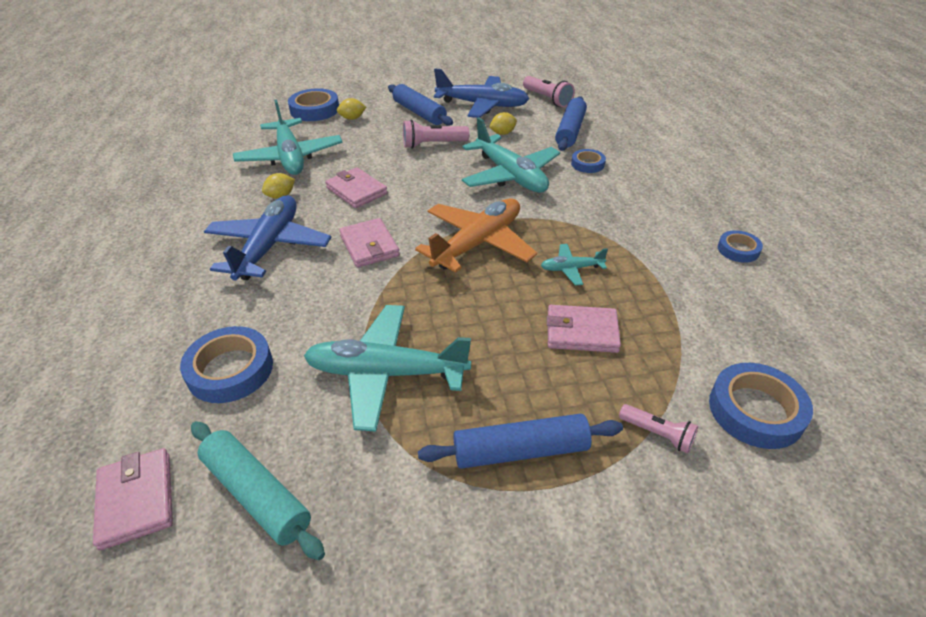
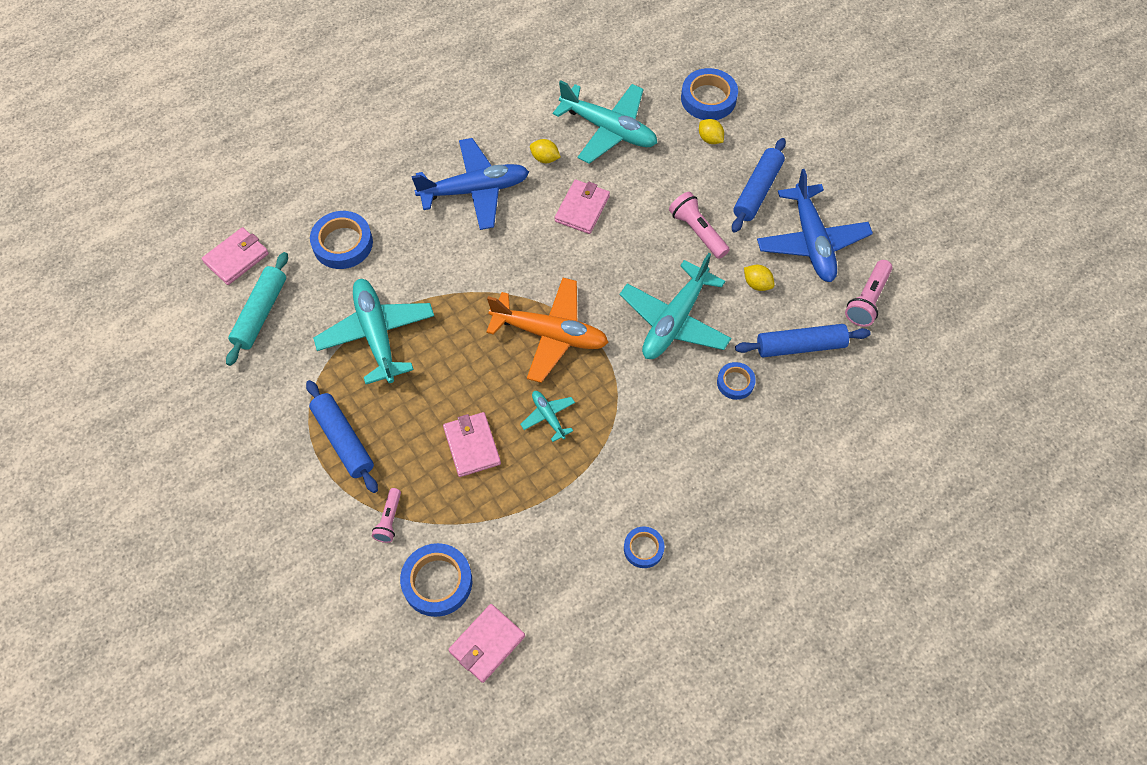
camera: 65 degrees right, 20 degrees up
turquoise plane [233,99,343,175] -> turquoise plane turned 105 degrees counterclockwise [553,80,657,164]
pink wallet [339,218,400,268] -> pink wallet moved to [448,604,525,683]

